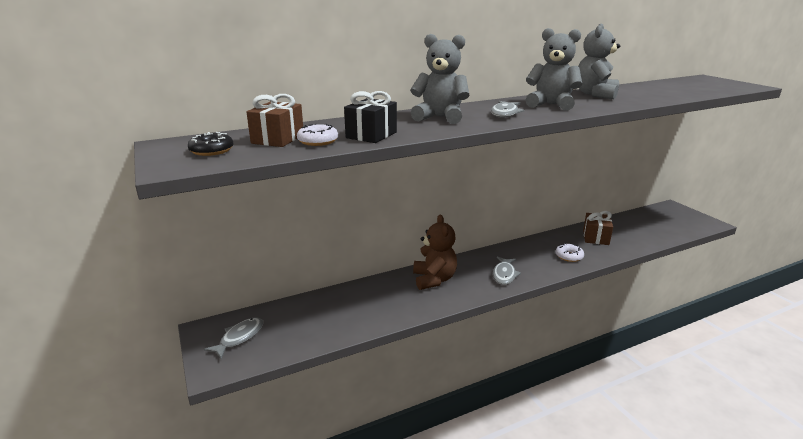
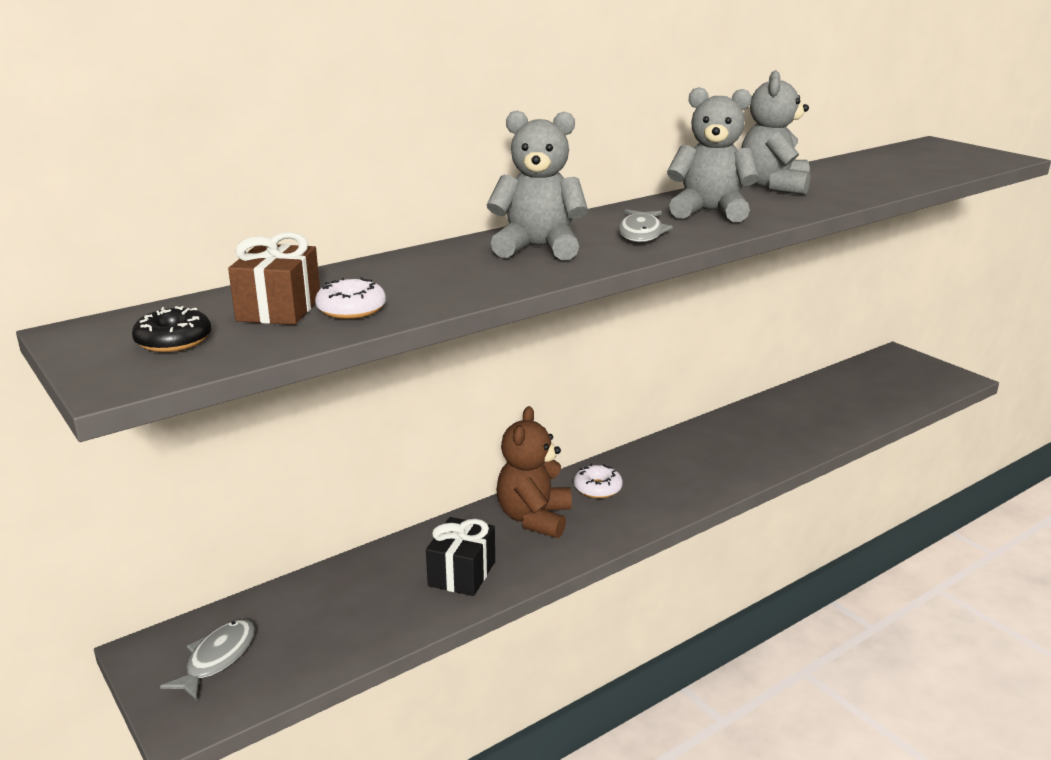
camera: 10 degrees left, 0 degrees up
black gift [344,91,397,143] -> black gift moved to [426,517,495,596]
brown teddy bear [413,214,457,290] -> brown teddy bear turned 150 degrees counterclockwise [497,406,572,538]
grey fish [493,256,521,285] -> none
white donut [556,243,584,262] -> white donut moved to [574,464,623,498]
brown gift [583,211,613,245] -> none

